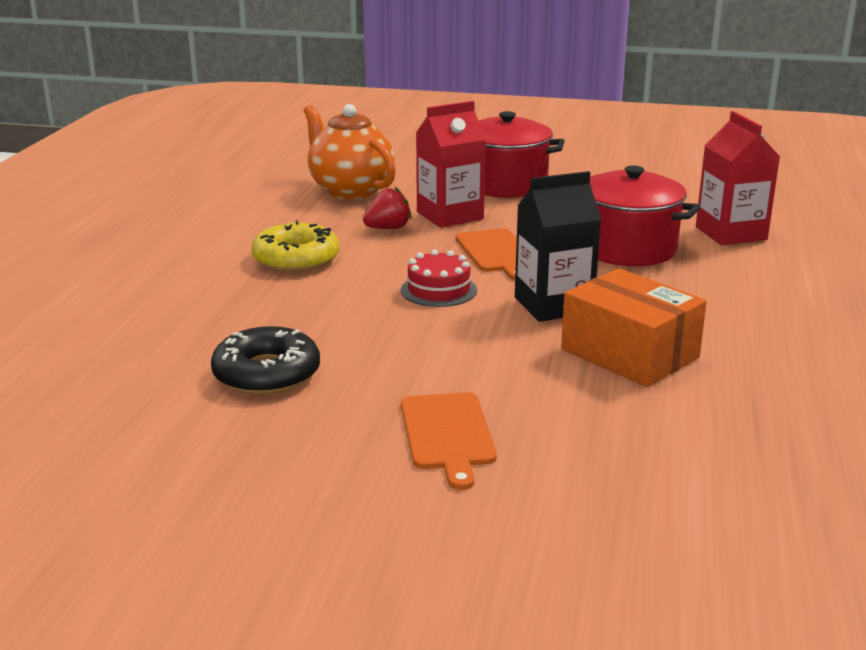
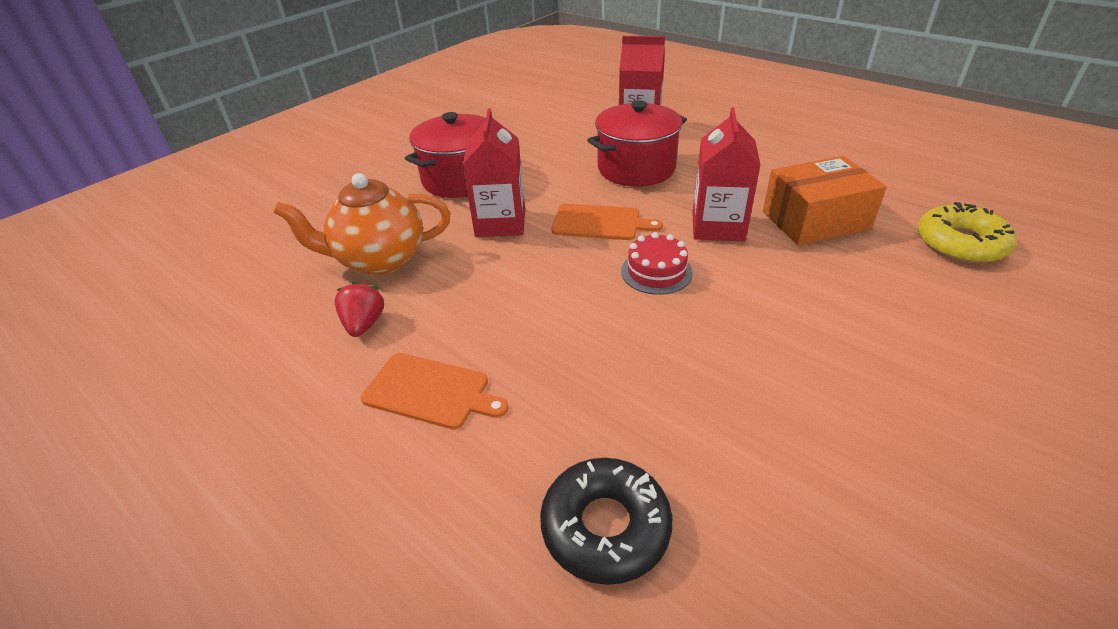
camera: 60 degrees left, 15 degrees up
black donut [211,326,320,395] -> black donut moved to [540,458,672,585]
yellow donut [252,220,339,272] -> yellow donut moved to [918,202,1016,263]
red strawberry [363,187,412,229] -> red strawberry moved to [335,281,385,337]
orange cutting board [401,392,497,490] -> orange cutting board moved to [361,353,508,429]
black carton [515,171,602,322] -> red carton [692,107,761,242]

